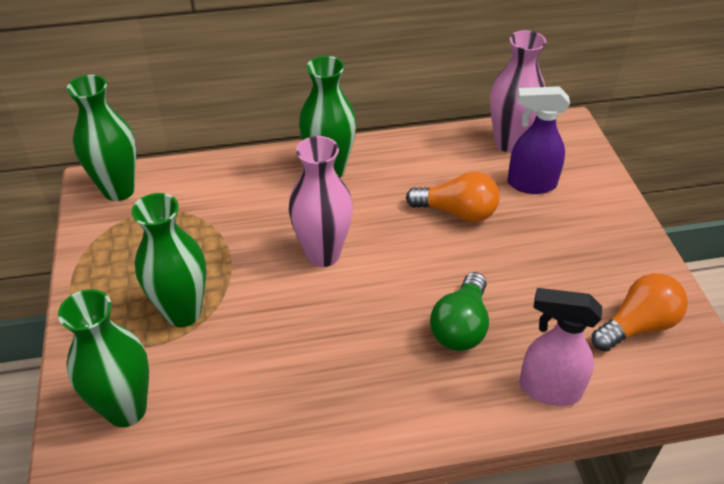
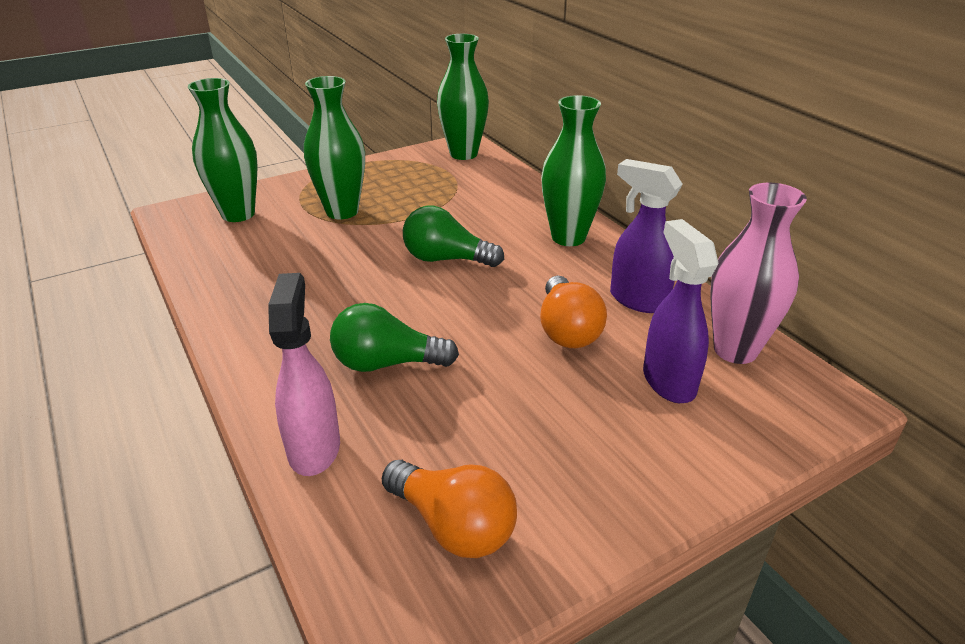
camera: 70 degrees right, 10 degrees down
pink vase [288,136,353,267] -> green light bulb [403,206,504,267]
none -> purple spray bottle [610,159,683,313]

